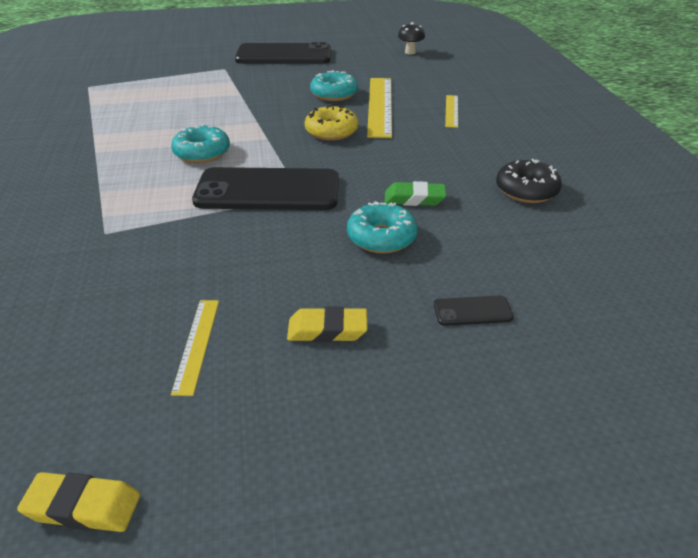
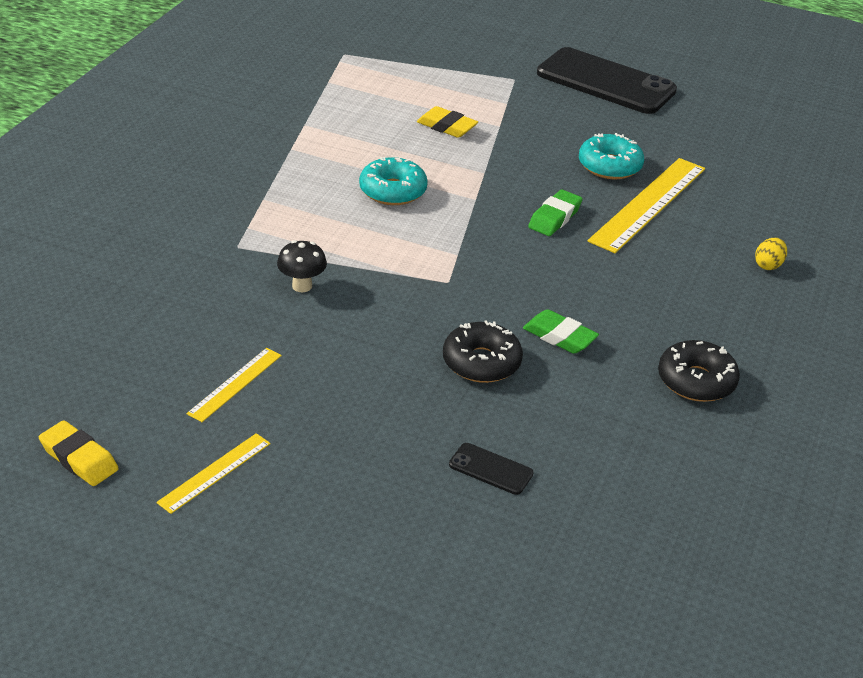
camera: 30 degrees right, 0 degrees up
black phone [192,167,339,210] -> none
yellow eraser [287,306,368,342] -> yellow eraser moved to [417,106,478,138]
yellow donut [305,105,358,141] -> green eraser [528,190,583,236]
turquoise donut [347,201,418,253] -> black donut [443,320,523,383]
black mushroom [398,22,425,54] -> black mushroom moved to [277,240,327,293]
yellow ruler [445,95,458,128] -> yellow ruler moved to [156,433,271,514]
none -> yellow egg [755,238,787,270]

